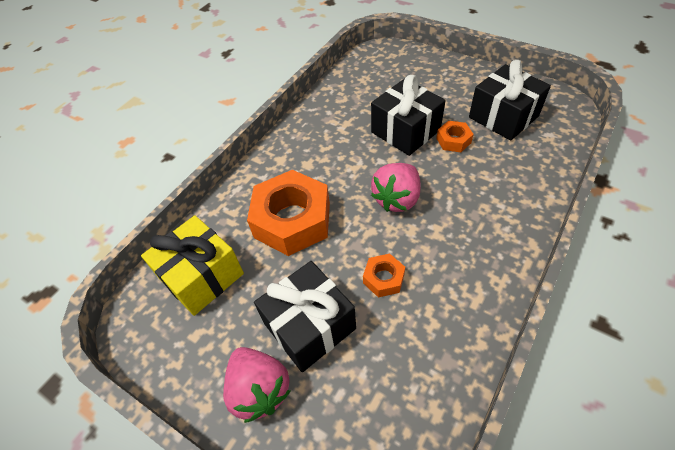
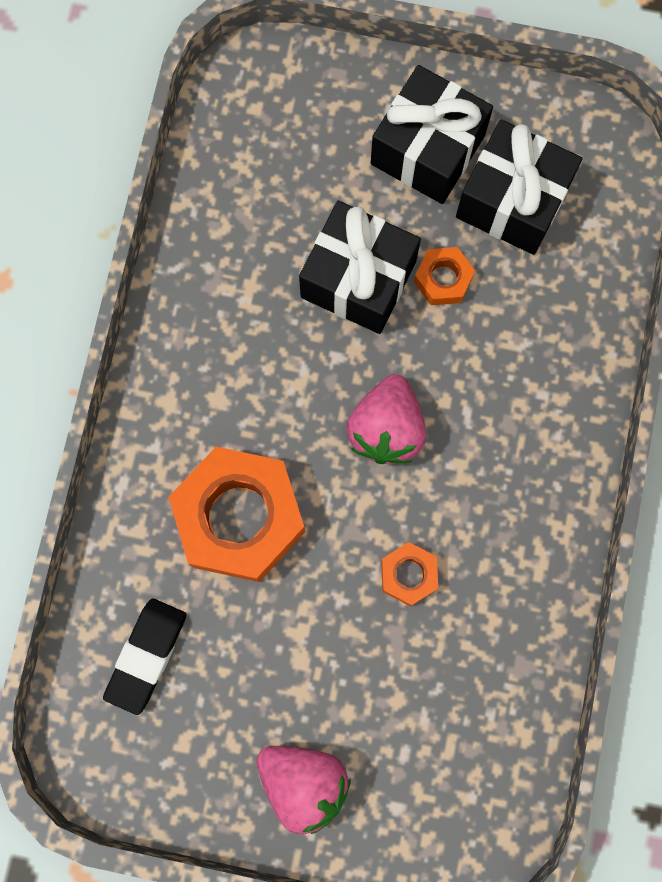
camera: 25 degrees left, 25 degrees up
yellow gift [141,215,244,316] -> black eraser [103,599,187,715]
black gift [254,261,356,372] -> black gift moved to [371,65,493,204]

